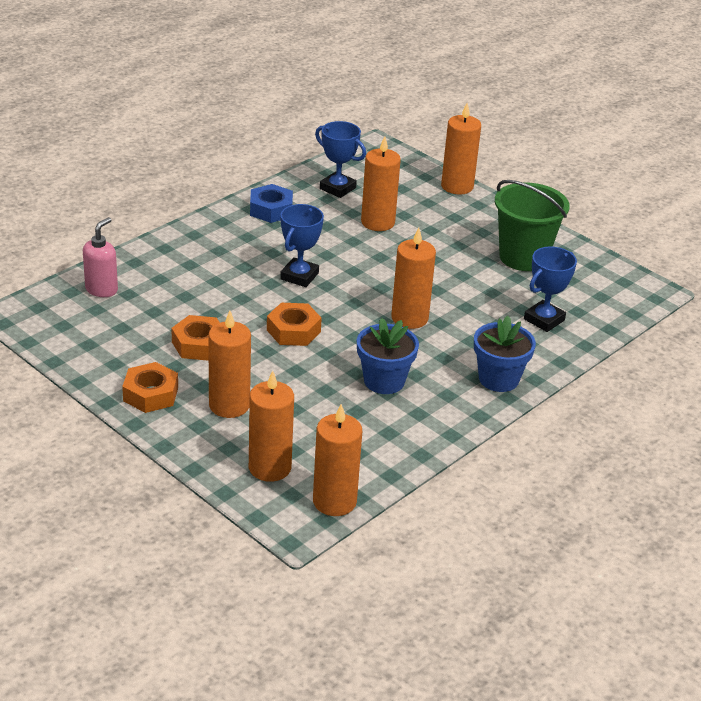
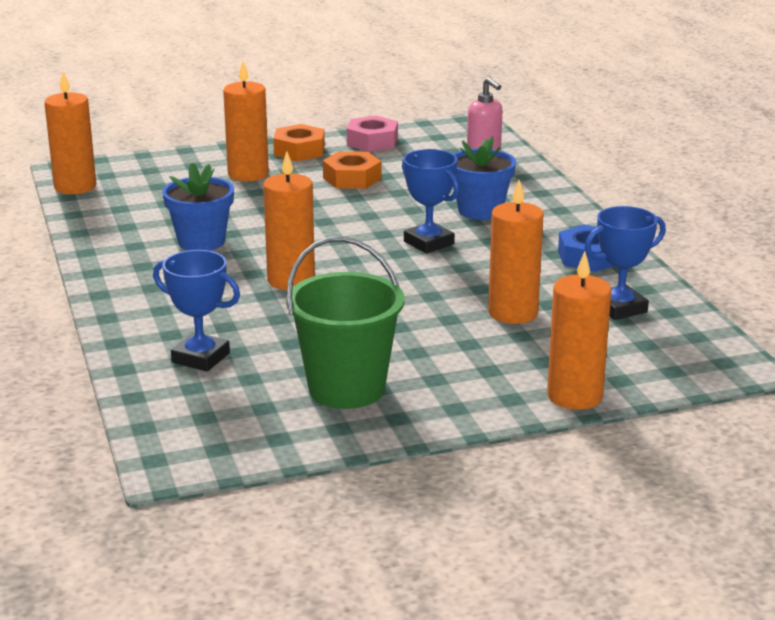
camera: 120 degrees right, 10 degrees down
orange candle [249,371,294,482] -> none
orange nut [267,303,322,346] -> none
blue flower pot [474,316,536,392] -> blue flower pot moved to [454,136,516,220]
blue trophy [524,246,577,332] -> blue trophy turned 45 degrees counterclockwise [153,250,240,372]
none -> pink nut [347,115,398,152]

